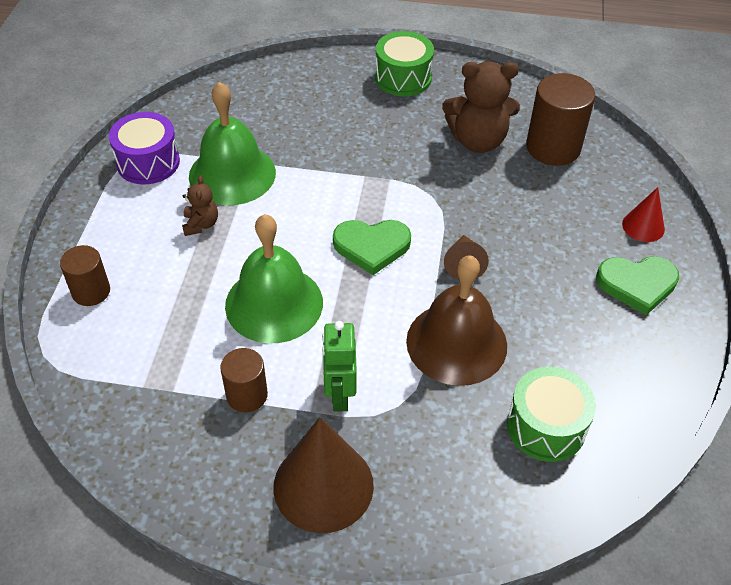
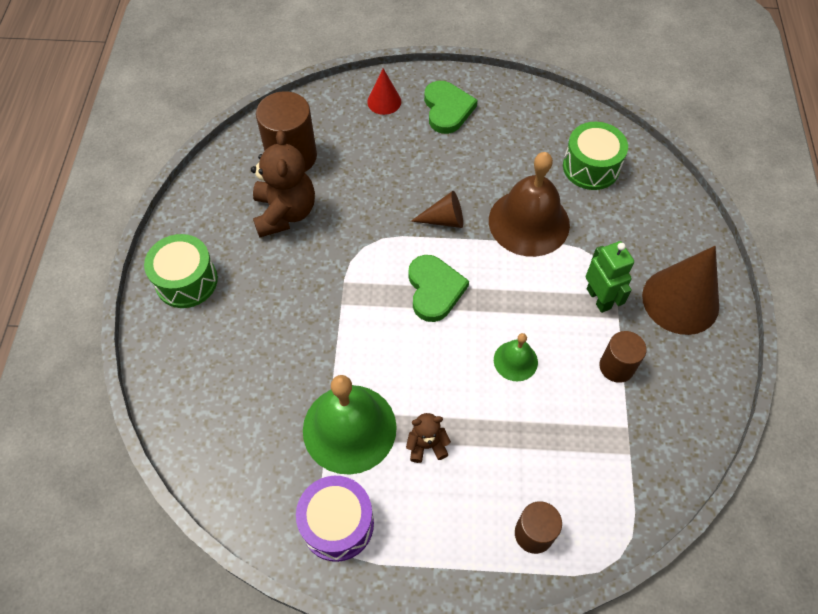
camera: 95 degrees left, 10 degrees up
green bell [225,214,323,343] -> green bell [494,333,538,381], size x0.49
green robot [322,321,357,412] -> green robot turned 105 degrees counterclockwise [586,241,634,313]

